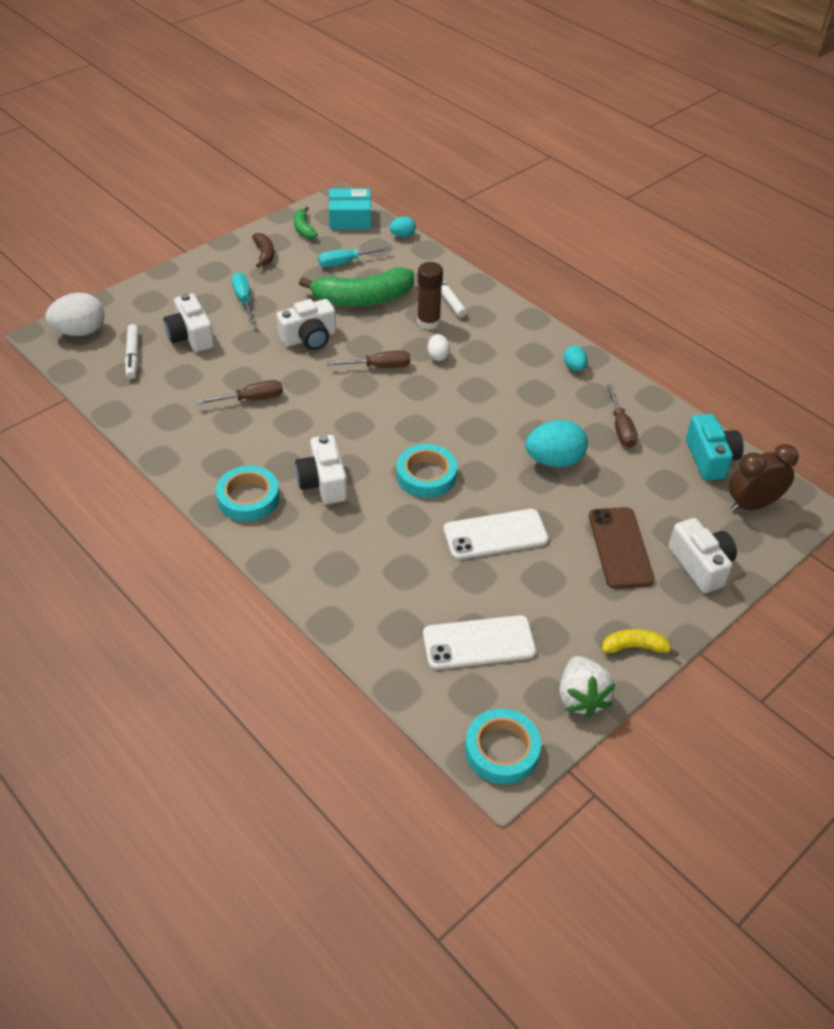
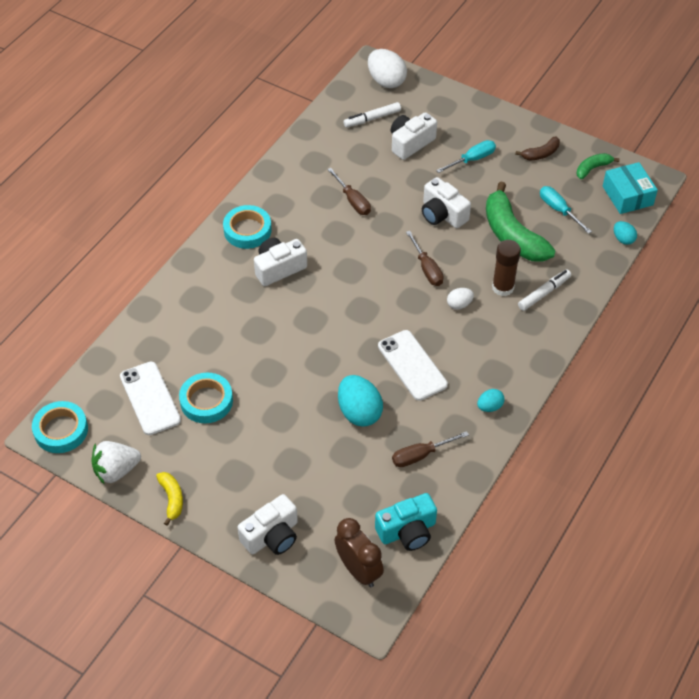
camera: 75 degrees right, 5 degrees up
turquoise tape [397,444,457,498] -> turquoise tape moved to [179,373,233,423]
white phone [444,509,549,560] -> white phone moved to [378,330,448,401]
brown phone [589,507,655,589] -> none

